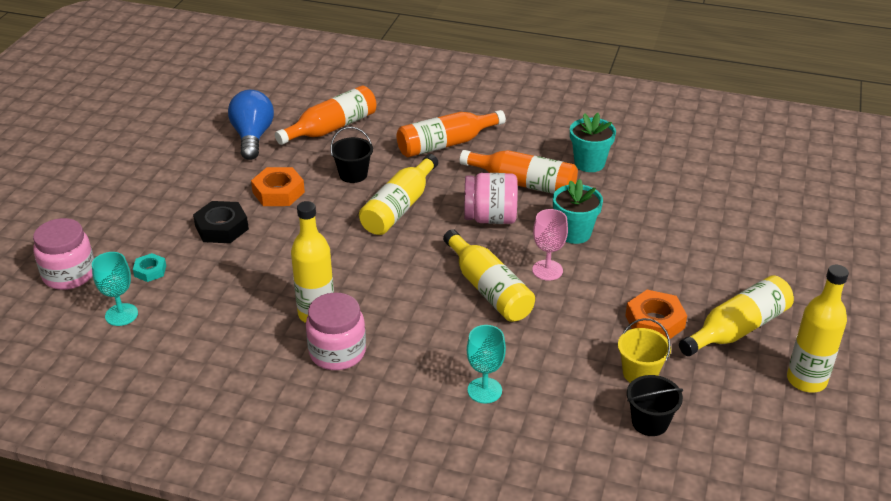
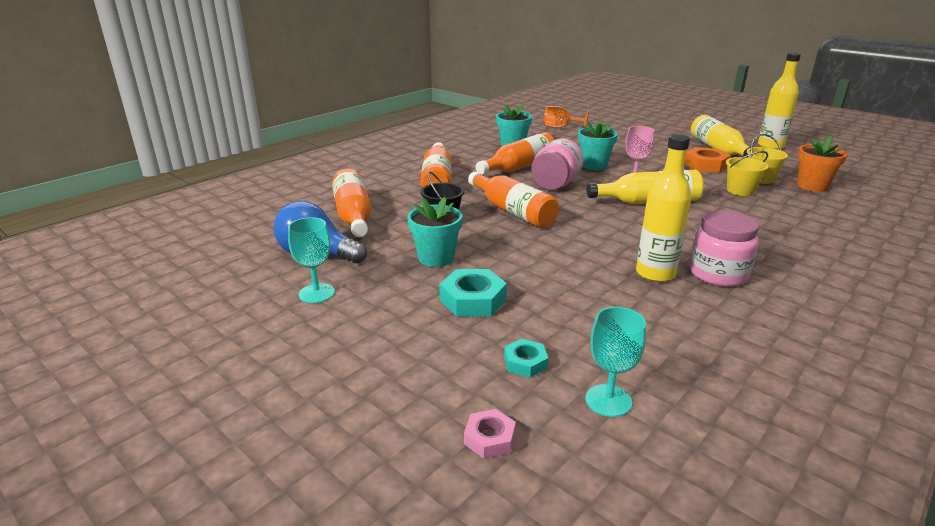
camera: 65 degrees left, 10 degrees down
pink jar [33,218,94,290] -> pink nut [464,409,516,459]
black nut [193,201,249,243] -> turquoise nut [439,269,507,317]
orange nut [251,167,305,206] -> turquoise flower pot [407,197,463,267]
yellow bottle [359,154,438,235] -> orange bottle [468,172,559,228]
turquoise goblet [467,325,506,404] -> turquoise goblet moved to [288,217,335,303]
black bucket [627,375,683,436] -> orange flower pot [797,136,848,192]
none -> orange goblet [544,106,589,128]
none -> yellow bucket [726,151,769,196]

